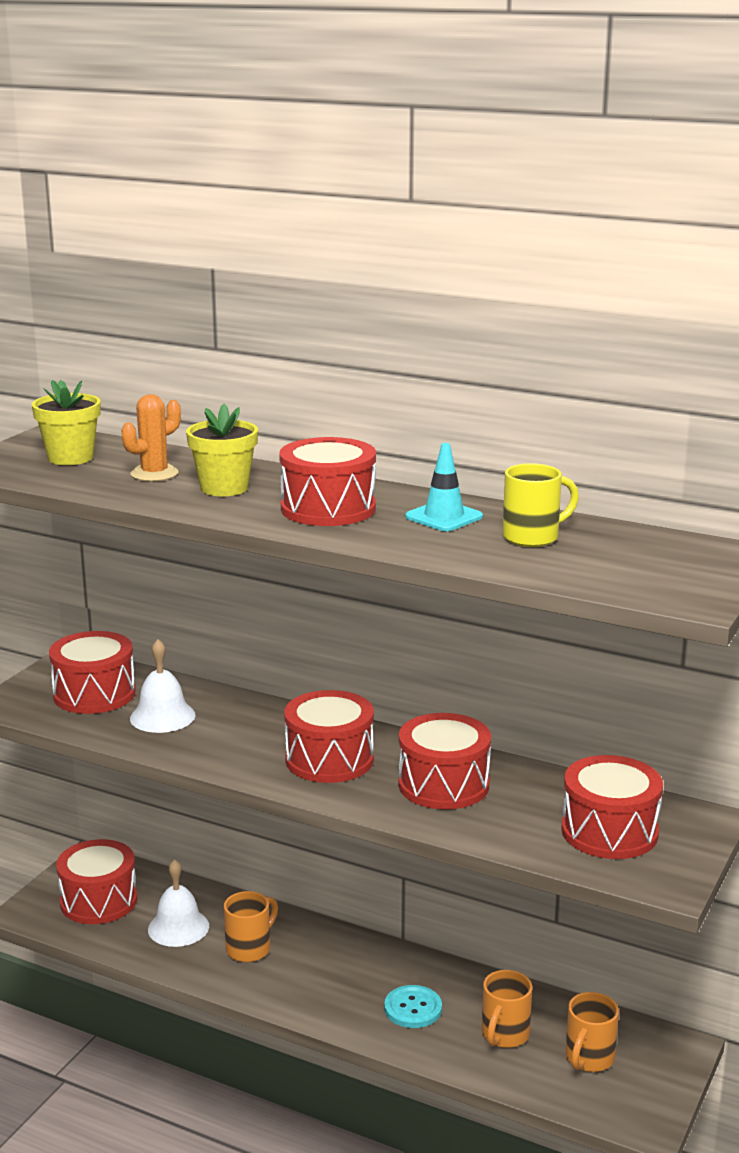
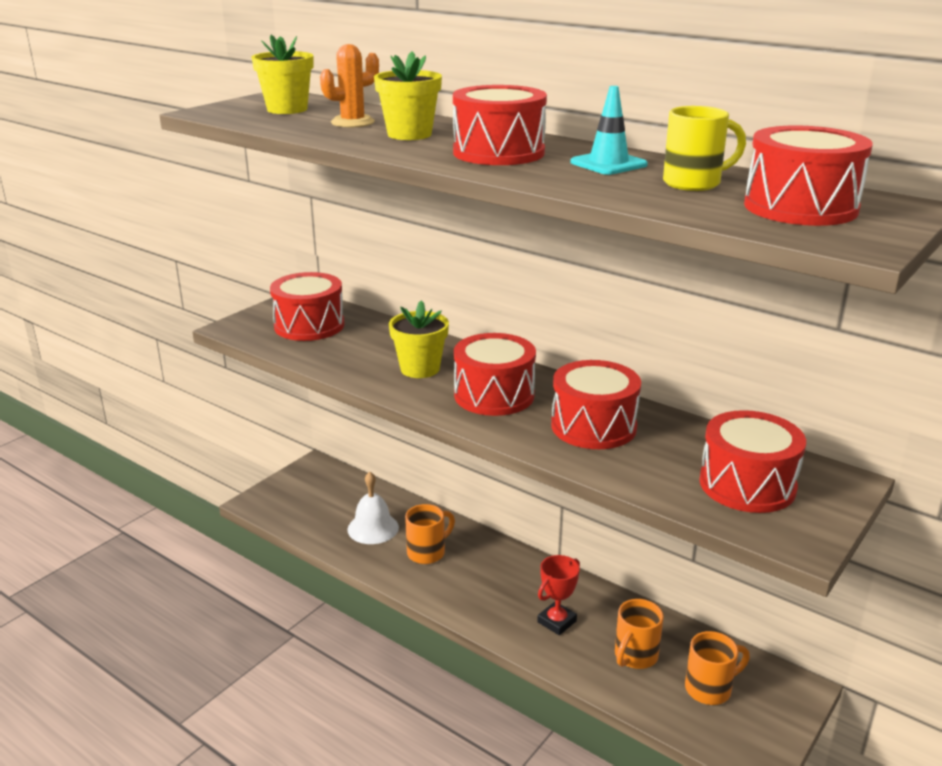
camera: 10 degrees right, 5 degrees up
red drum [56,839,137,924] -> red drum moved to [744,125,873,226]
white bell [130,639,196,733] -> none
turquoise button [384,985,442,1028] -> red trophy [537,555,580,635]
orange mug [566,992,619,1072] -> orange mug turned 150 degrees counterclockwise [685,631,750,705]
none -> yellow flower pot [389,300,449,378]

